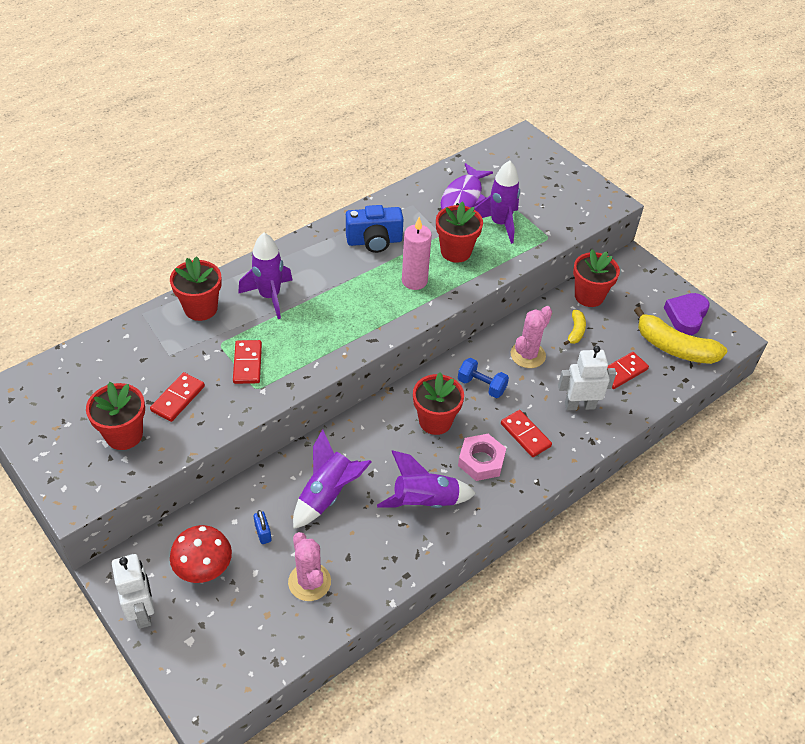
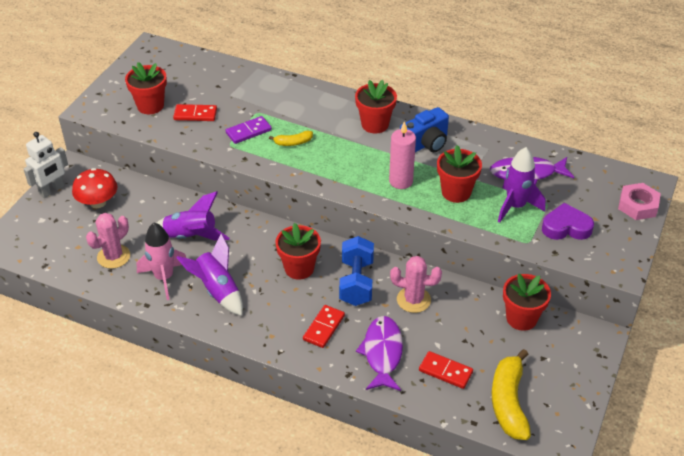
camera: 65 degrees right, 5 degrees down
red flower pot [170,256,222,321] -> red flower pot moved to [355,80,397,133]
red domino [233,340,262,384] -> purple domino [226,116,272,144]
purple rocket [238,233,293,319] -> none
blue padlock [254,510,272,544] -> none
blue camera [346,205,404,253] -> blue camera turned 90 degrees counterclockwise [400,107,449,153]
blue dumbbell [458,358,509,398] -> blue dumbbell [339,236,374,306], size x1.52
pink nut [458,434,506,481] -> pink nut moved to [618,183,661,220]
white robot [558,346,616,411] -> purple fish [356,316,403,391]
yellow banana [564,310,586,345] -> yellow banana moved to [269,130,313,146]
purple heart [664,293,710,335] -> purple heart moved to [542,203,594,240]
none -> pink rocket [137,222,186,300]

